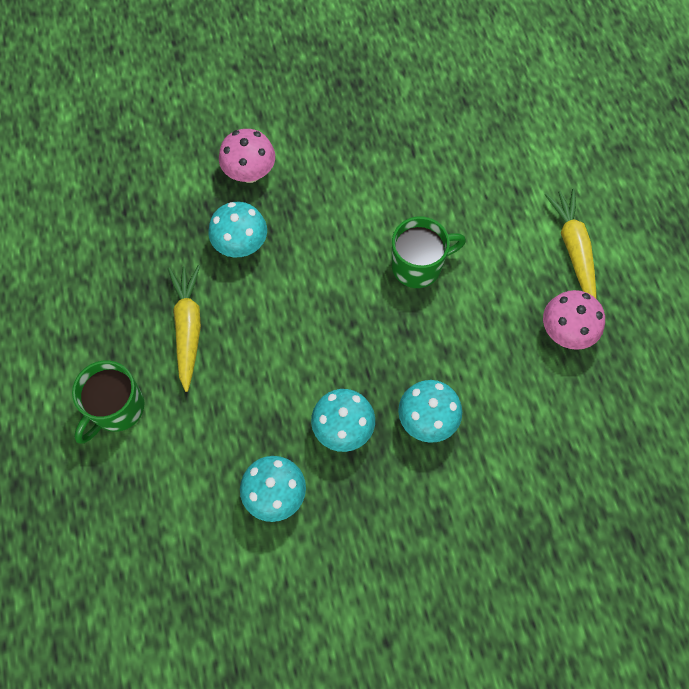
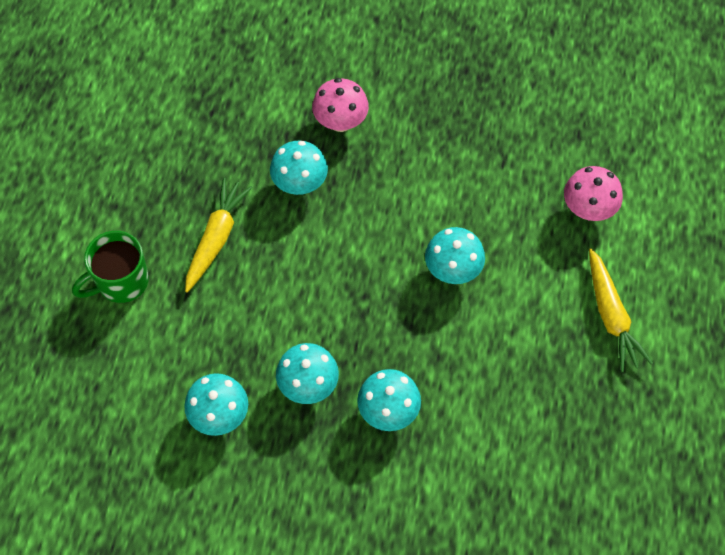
camera: 25 degrees right, 5 degrees down
green mug [392,217,466,288] -> turquoise mushroom [425,227,485,284]
pink mushroom [543,290,605,350] -> pink mushroom moved to [564,166,623,221]
yellow carrot [545,189,596,298] -> yellow carrot turned 150 degrees clockwise [589,248,653,372]

